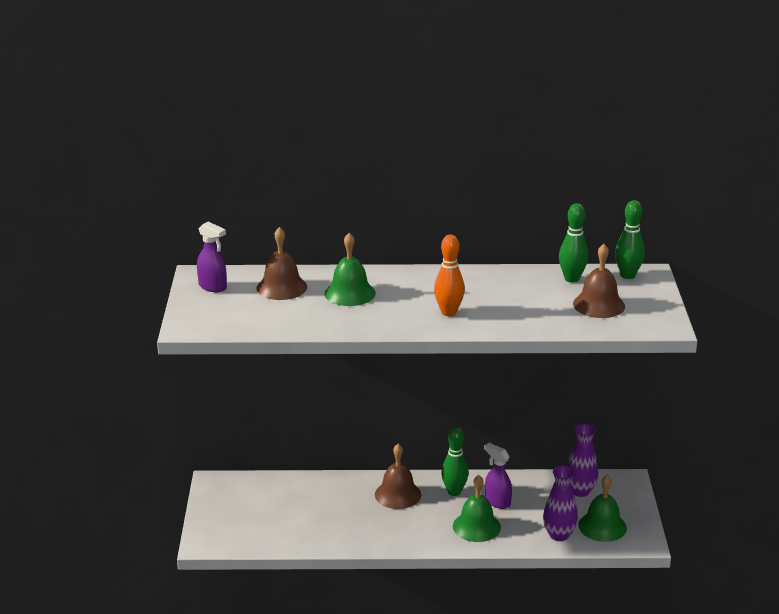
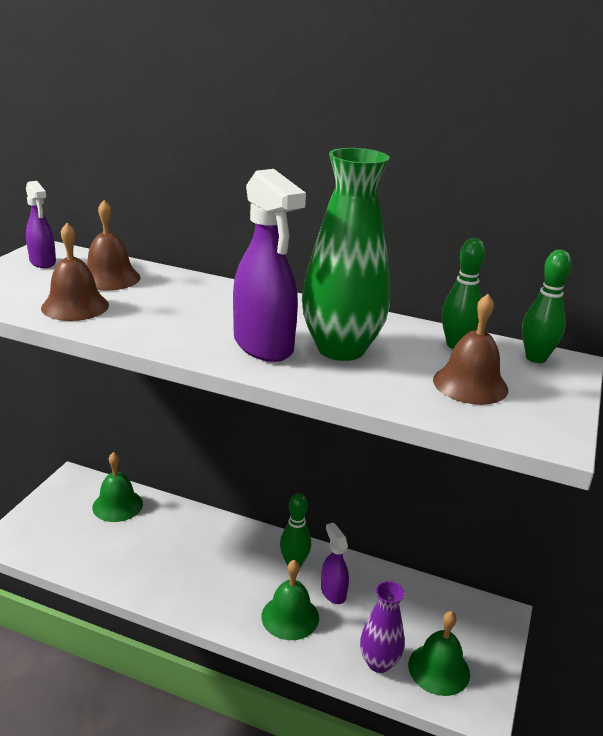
camera: 20 degrees right, 0 degrees up
green bell [325,233,376,306] -> green bell moved to [92,452,143,522]
brown bell [375,444,421,509] -> brown bell moved to [41,223,109,321]
orange bowling pin [434,235,465,316] -> purple spray bottle [233,169,306,362]
purple vase [567,424,598,497] -> none
none -> green vase [302,148,390,361]

